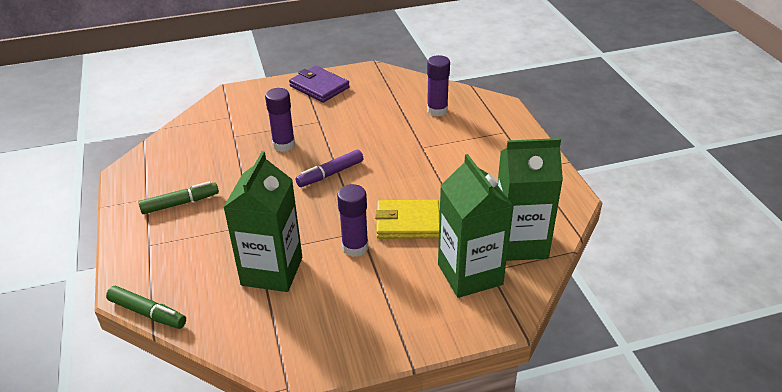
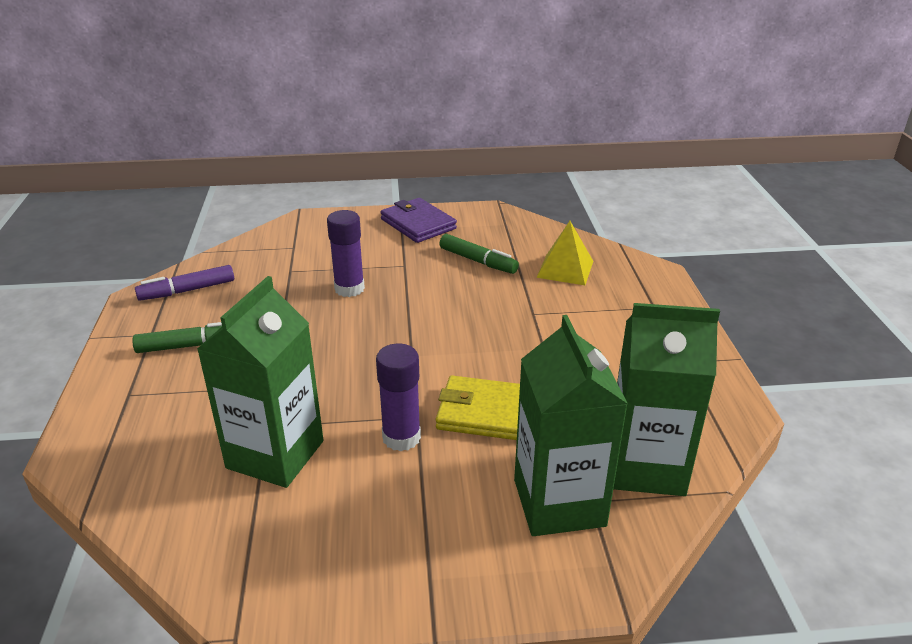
camera: 10 degrees right, 5 degrees down
green marker [106,286,186,329] -> green marker moved to [439,234,519,274]
purple marker [296,150,363,187] -> purple marker moved to [135,265,234,301]
purple glue stick [427,55,450,117] -> yellow pyramid [536,221,593,285]

